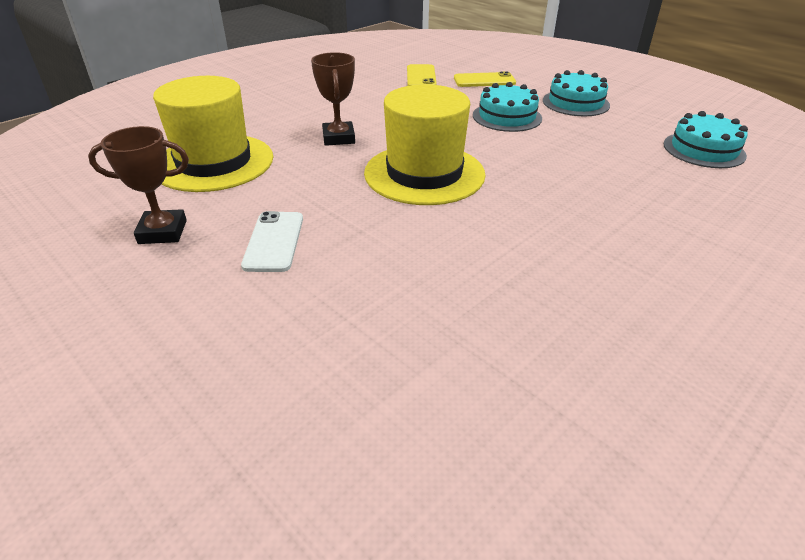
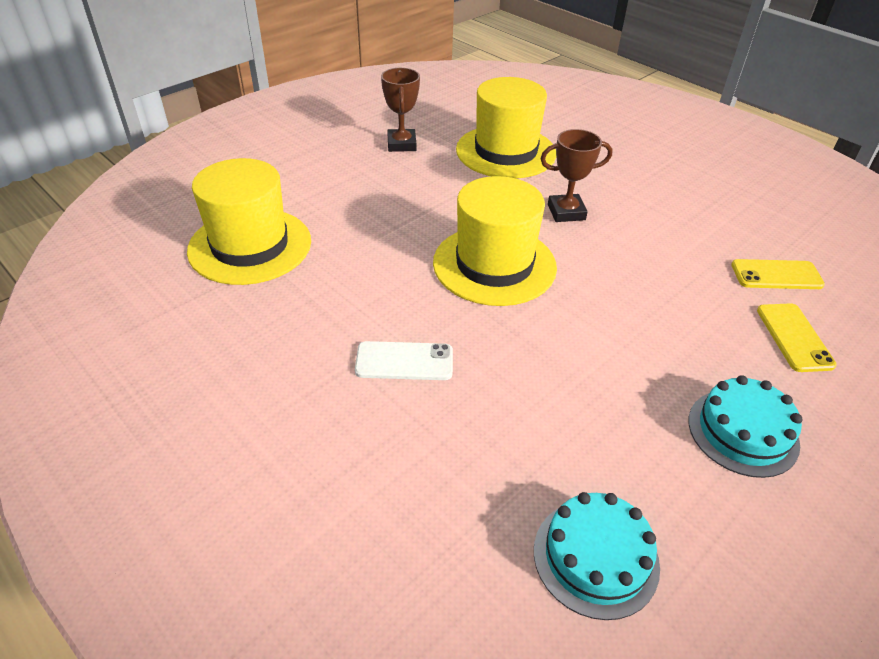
camera: 90 degrees right, 5 degrees up
white phone [241,211,303,272] -> white phone moved to [355,341,453,380]
turquoise cake [473,82,542,132] -> none
none -> yellow hat [187,158,311,285]

